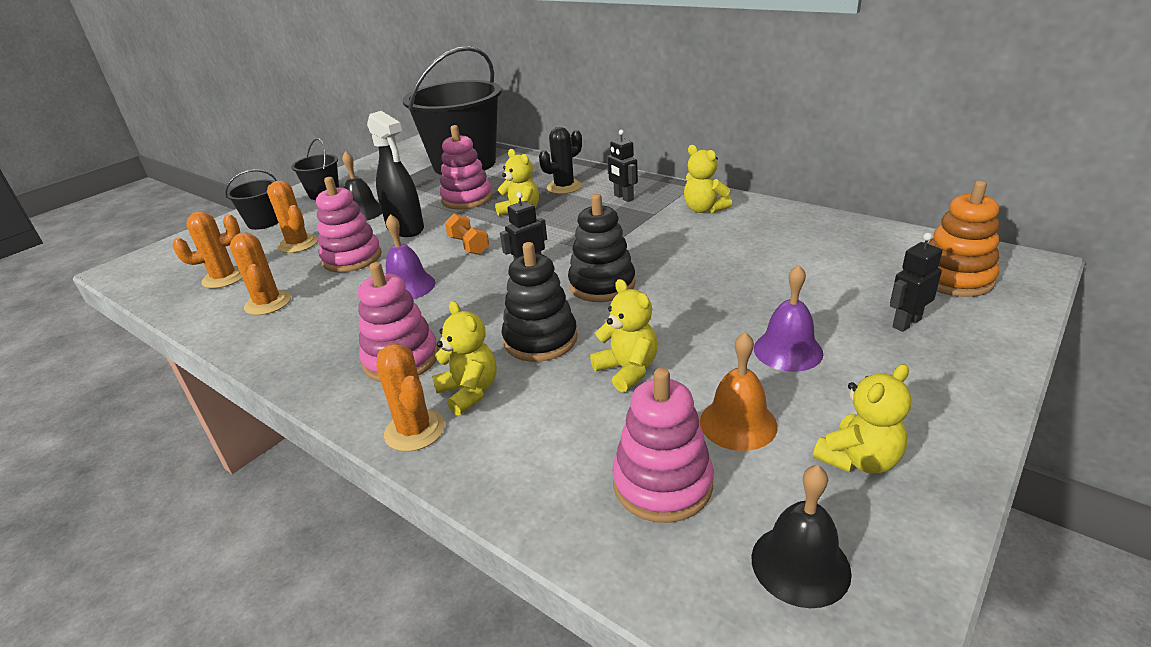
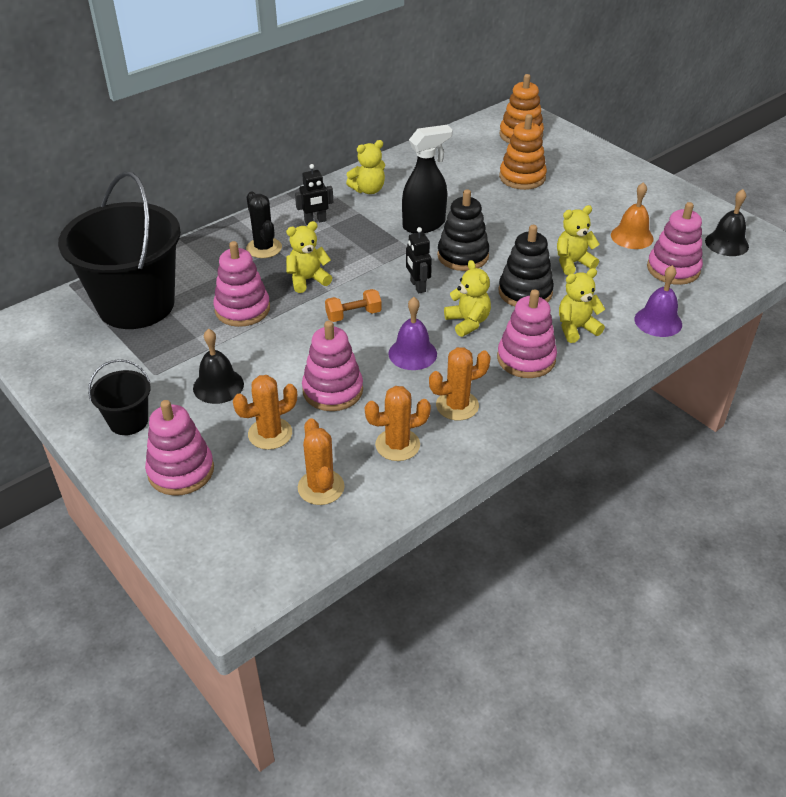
camera: 80 degrees left, 10 degrees up
black bucket [225,169,279,230] -> pink stacking toy [145,400,214,496]
black spray bottle [367,111,424,237] -> black spray bottle moved to [402,125,453,234]
orange cactus [376,343,445,452] -> orange cactus moved to [429,347,491,421]
purple bell [754,264,823,372] -> purple bell moved to [634,265,682,337]
yellow teddy bear [813,364,911,474] -> yellow teddy bear moved to [444,260,491,337]
black robot [890,233,943,332] -> none
none -> orange stacking toy [499,114,547,190]

